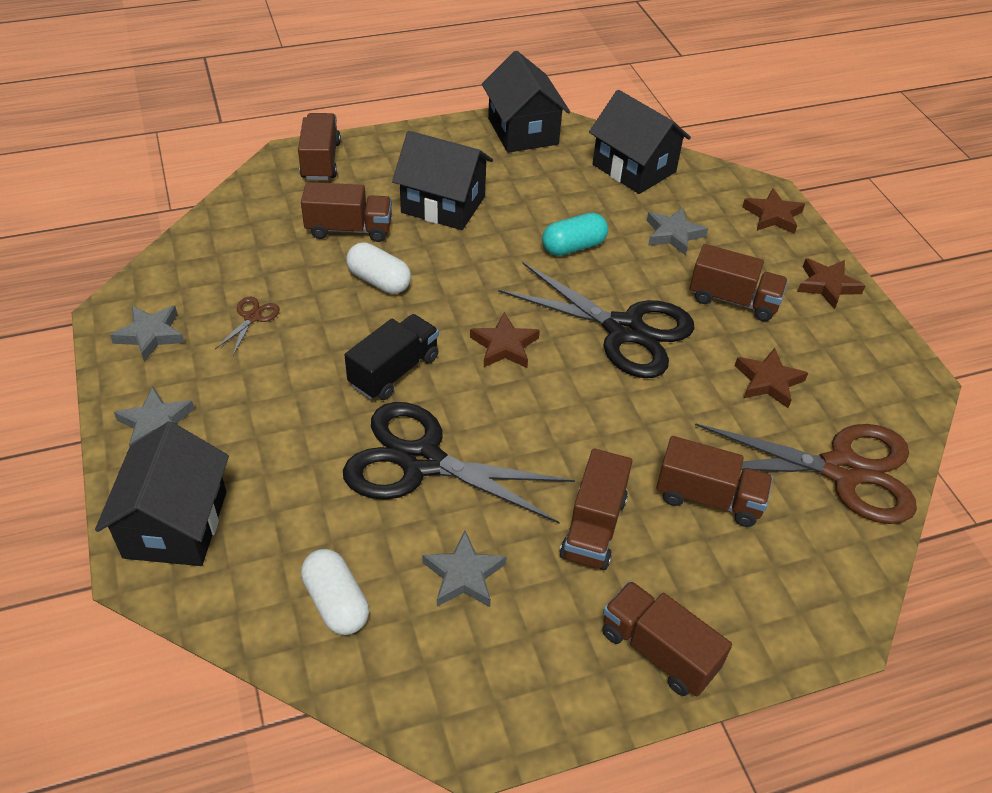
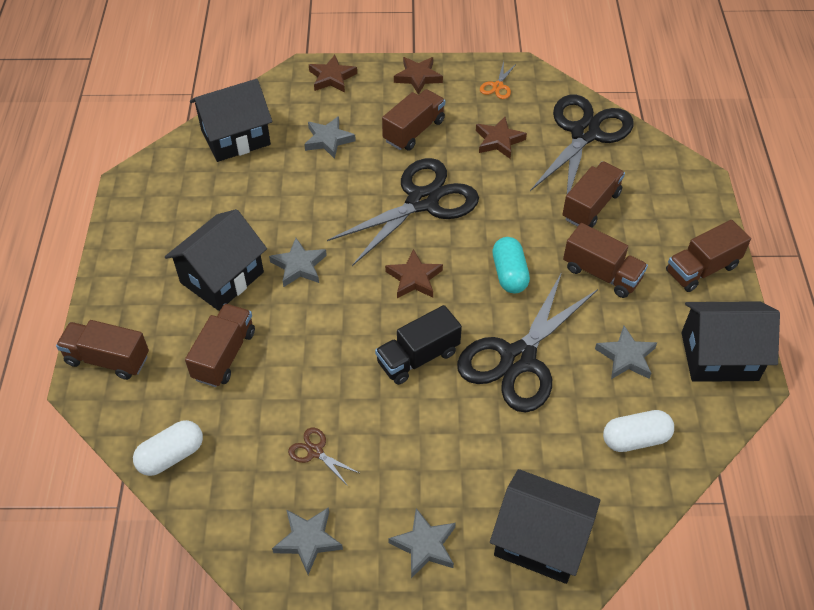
camera: 70 degrees left, 5 degrees up
black truck [344,314,439,400] -> black truck turned 90 degrees counterclockwise [375,305,462,385]
white capsule [346,242,411,294] -> white capsule moved to [133,420,203,476]
black house [482,51,570,153] -> black house moved to [681,301,780,382]
turquoise capsule [542,212,608,256] -> turquoise capsule moved to [492,237,530,293]
brown scissors [695,423,917,524] -> black scissors [530,94,634,194]
none -> grey star [269,238,327,287]
none -> orange scissors [480,61,517,99]

